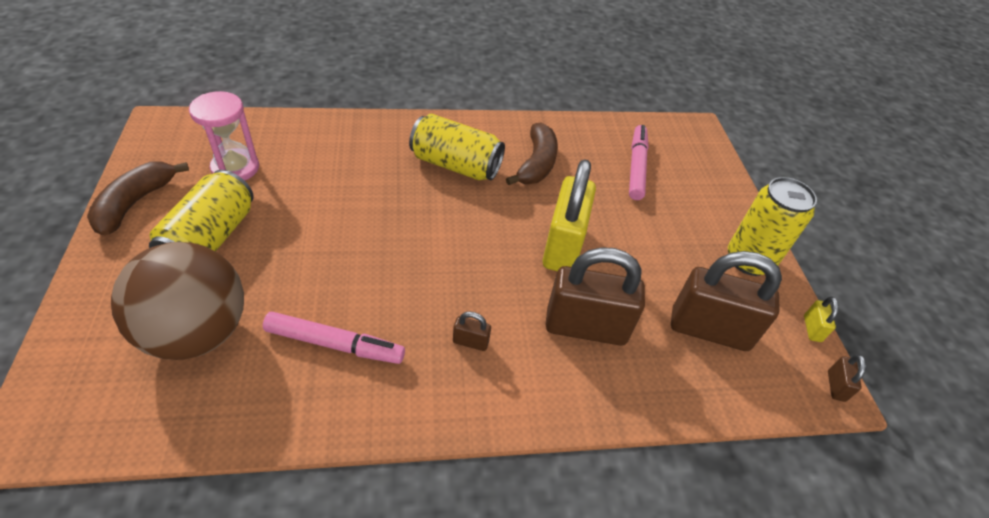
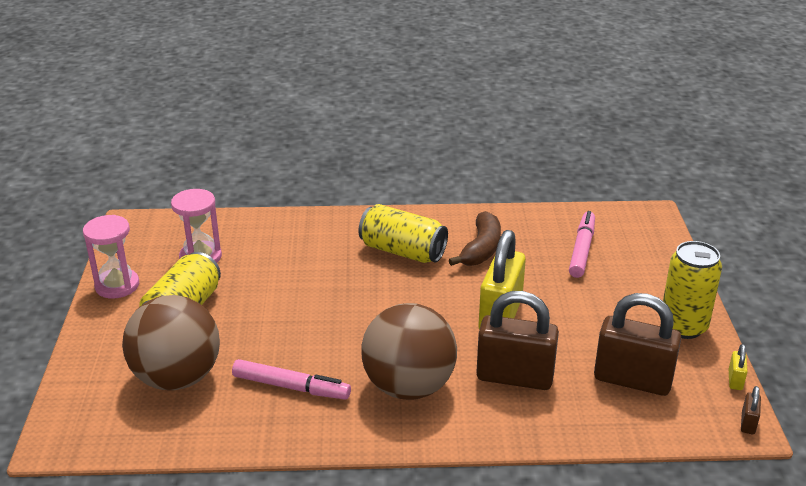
camera: 10 degrees right, 15 degrees down
brown banana [87,162,189,236] -> pink hourglass [83,215,139,299]
brown padlock [453,311,491,351] -> brown ball [362,303,457,400]

